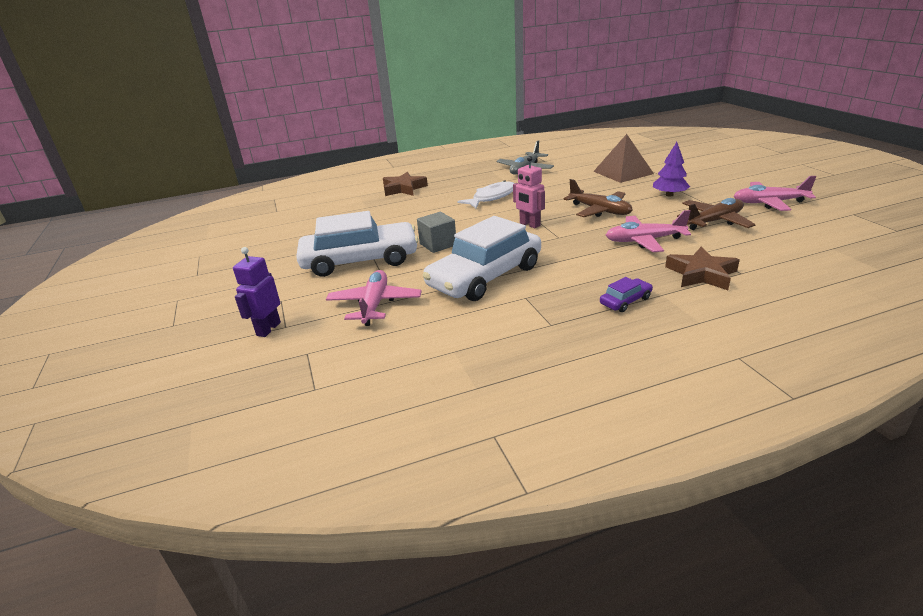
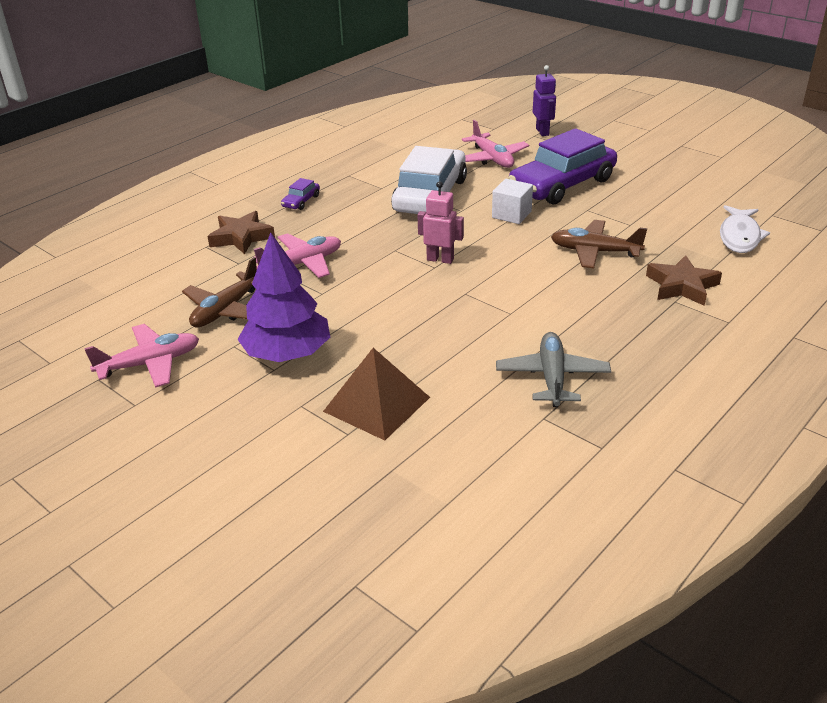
camera: 150 degrees right, 5 degrees up
white car [296,211,419,277] -> purple car [508,128,617,205]
grey cube [417,212,456,253] -> white cube [492,179,533,224]
white fish [457,180,515,208] -> white fish moved to [720,205,770,253]
brown plane [563,179,633,217] -> brown plane moved to [551,220,647,268]
purple tree [653,142,690,197] -> purple tree [237,232,330,362], size x1.69

